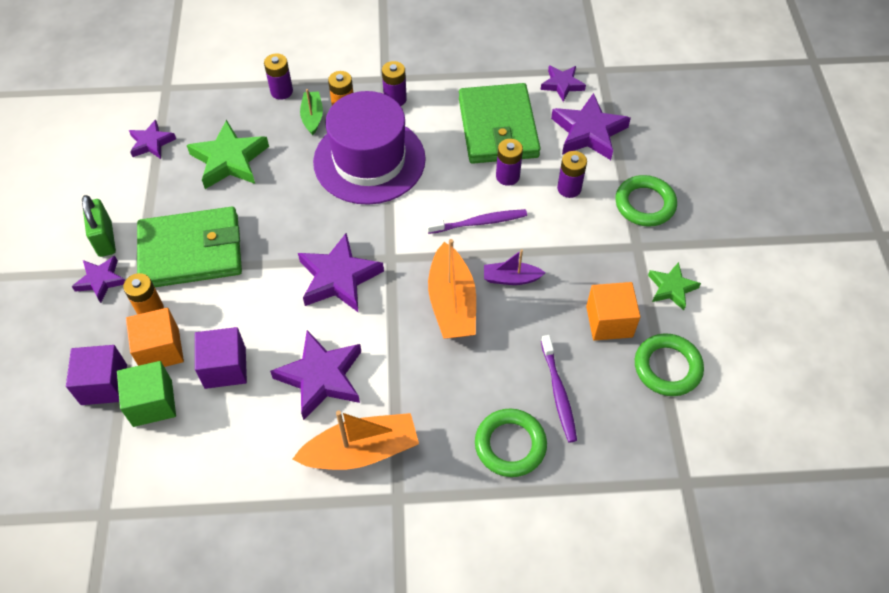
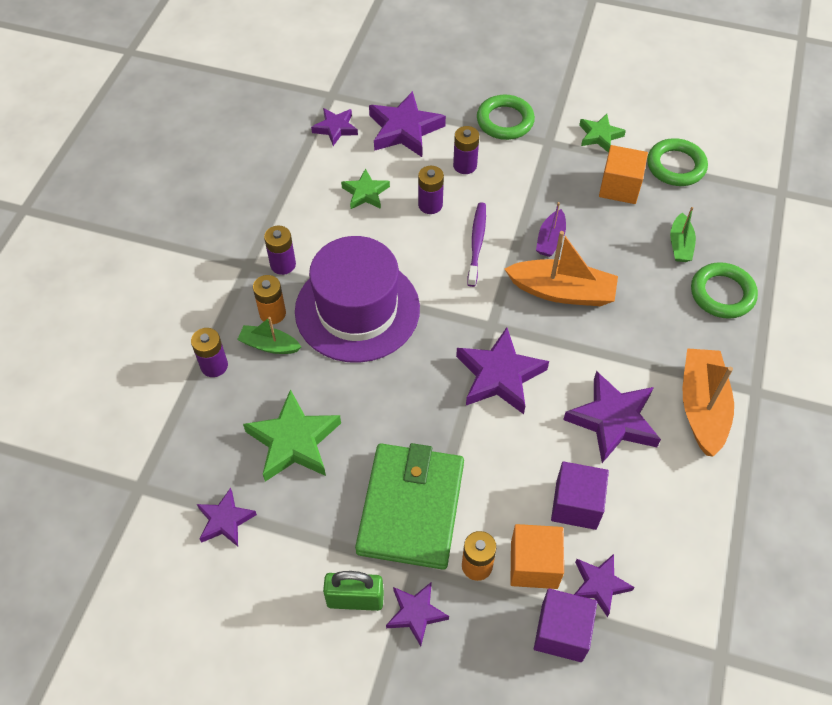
camera: 70 degrees left, 0 degrees up
green cube [117,361,176,427] -> purple star [574,554,634,617]
green wallet [459,83,541,164] -> green star [341,168,390,209]
purple toothbrush [541,335,577,442] -> green boat [670,207,696,262]

